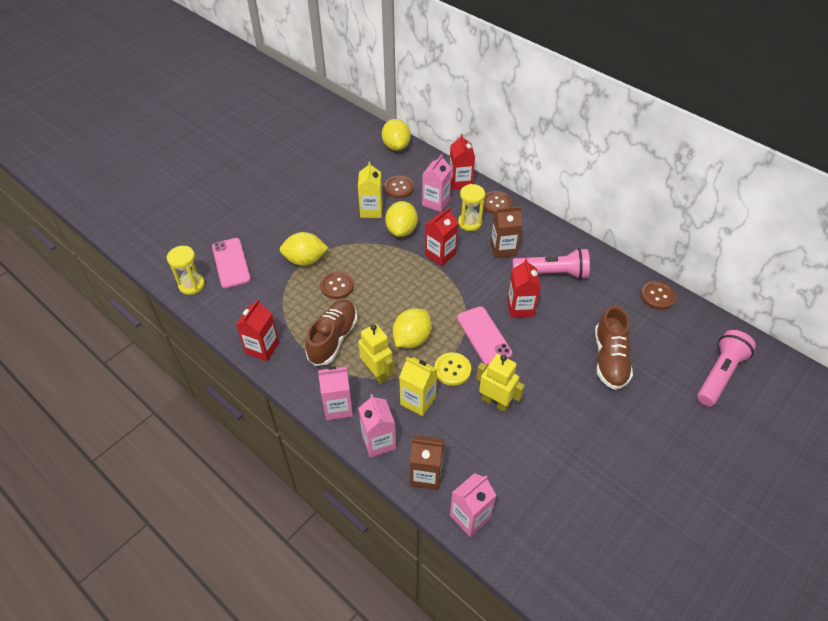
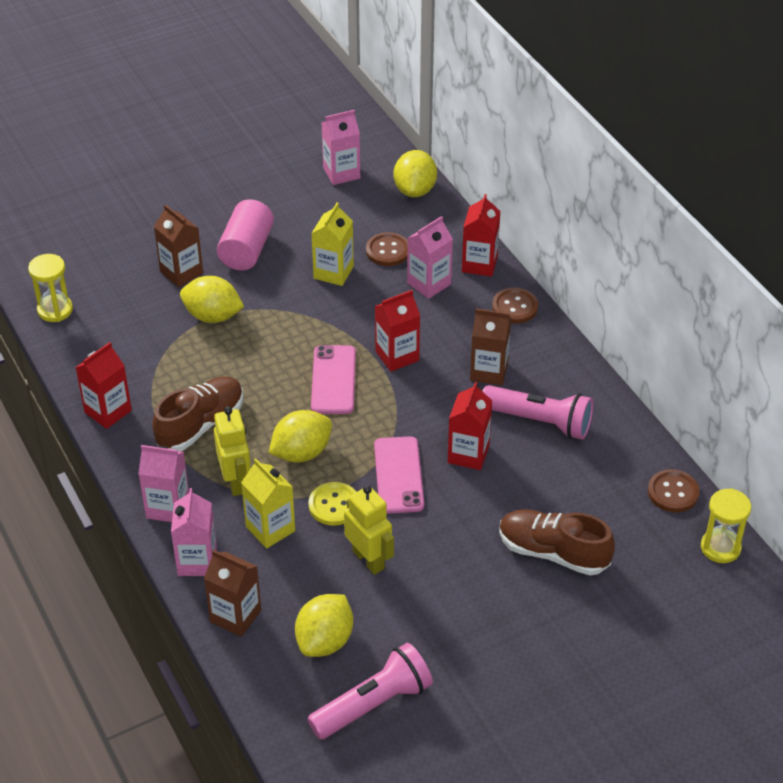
camera: 20 degrees right, 5 degrees down
pink phone [212,238,251,288] -> pink phone moved to [311,345,356,414]
brown button [320,271,354,299] -> none
yellow lemon [385,201,418,237] -> yellow lemon moved to [295,594,353,657]
pink carton [450,473,496,537] -> pink carton moved to [322,110,360,185]
yellow hourglass [458,184,485,231] -> yellow hourglass moved to [701,489,751,563]
brown shoe [595,306,633,390] -> brown shoe turned 90 degrees clockwise [499,509,615,575]
pink flashlight [697,330,756,407] -> pink flashlight moved to [307,643,433,740]
none -> brown carton [154,204,203,287]
none -> pink cylinder [217,199,274,271]

